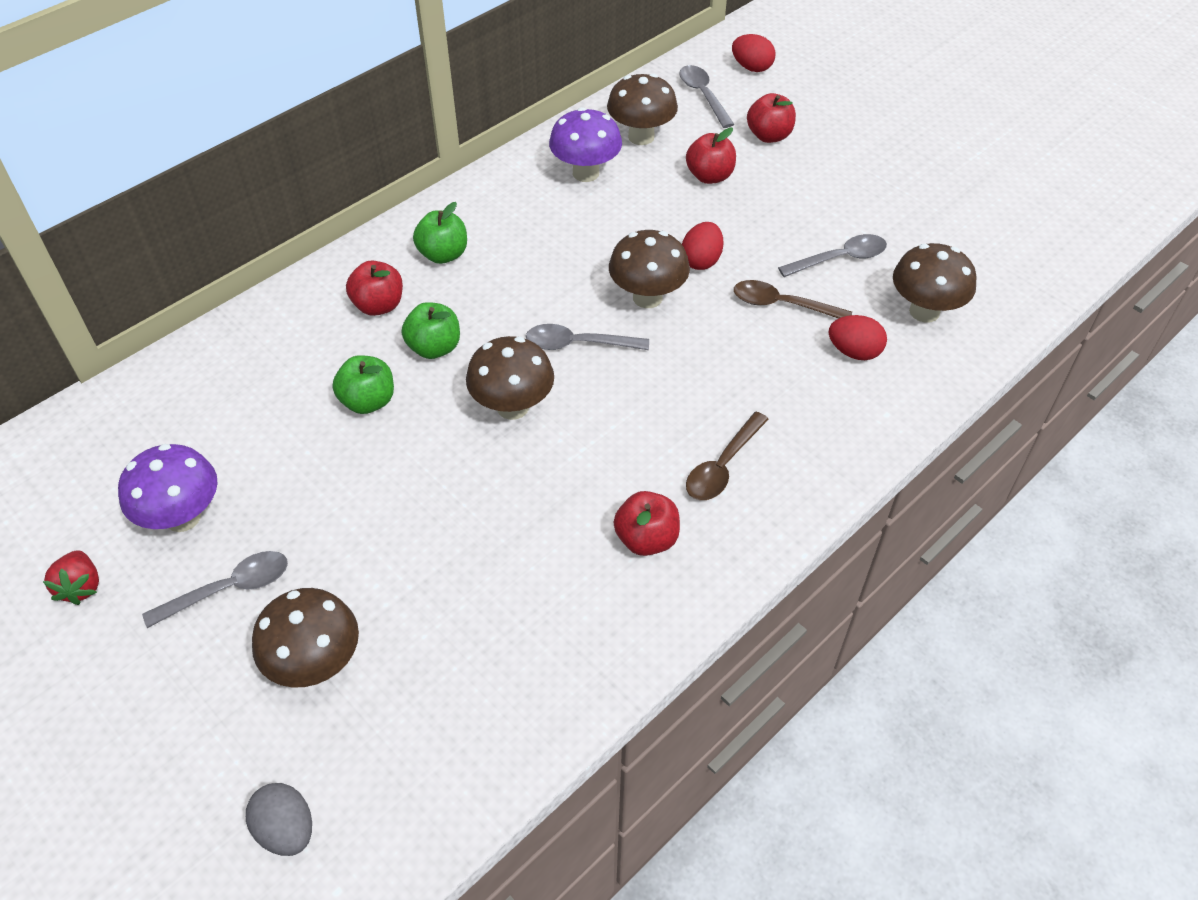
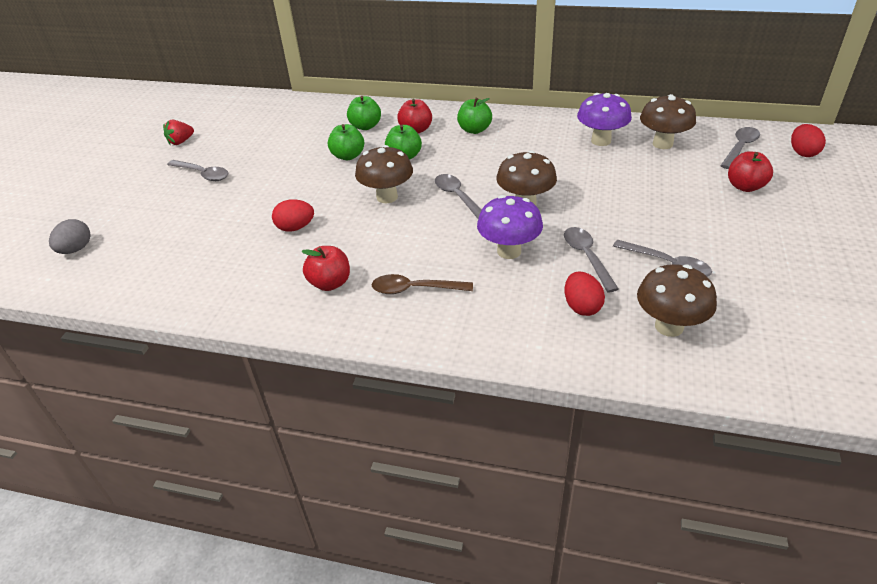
camera: 60 degrees right, 10 degrees down
purple mushroom [118,444,218,532] -> purple mushroom moved to [477,195,543,259]
brown mushroom [252,588,359,688] -> none
red egg [682,222,723,270] -> red egg moved to [272,199,314,232]
red apple [686,128,736,184] -> none
brown spoon [734,280,852,319] -> grey spoon [564,227,619,293]
none -> green apple [347,96,381,130]

